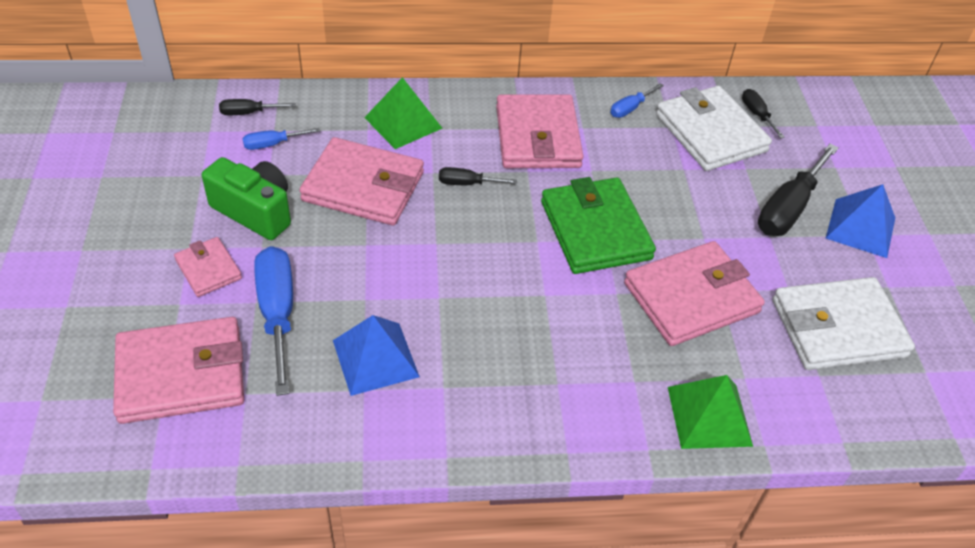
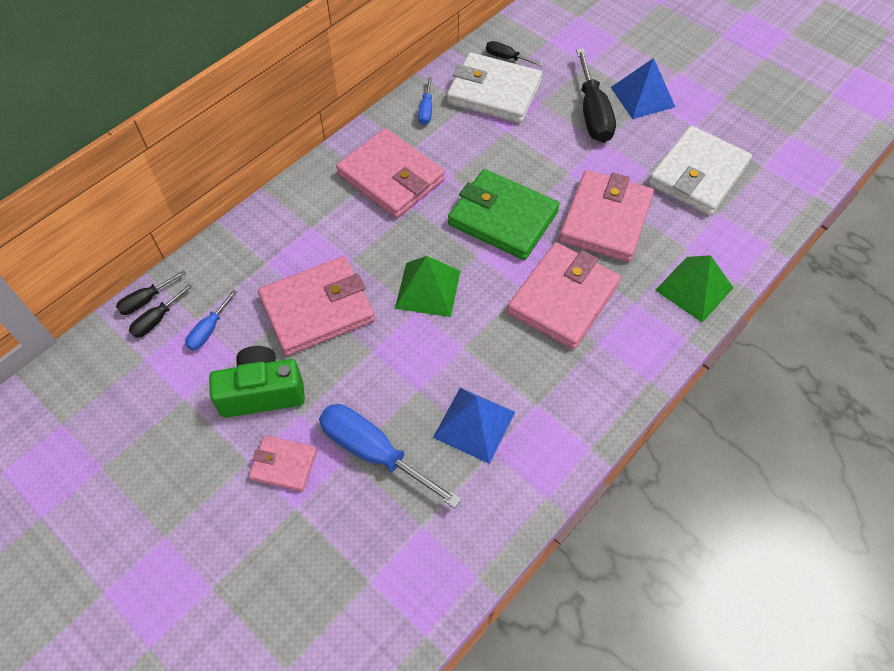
camera: 40 degrees left, 10 degrees up
pink wallet [113,317,244,424] -> pink wallet moved to [507,242,621,349]
green pyramid [364,77,442,149] -> green pyramid moved to [395,256,460,317]
black screwdriver [439,167,517,185] -> black screwdriver moved to [116,270,186,315]

